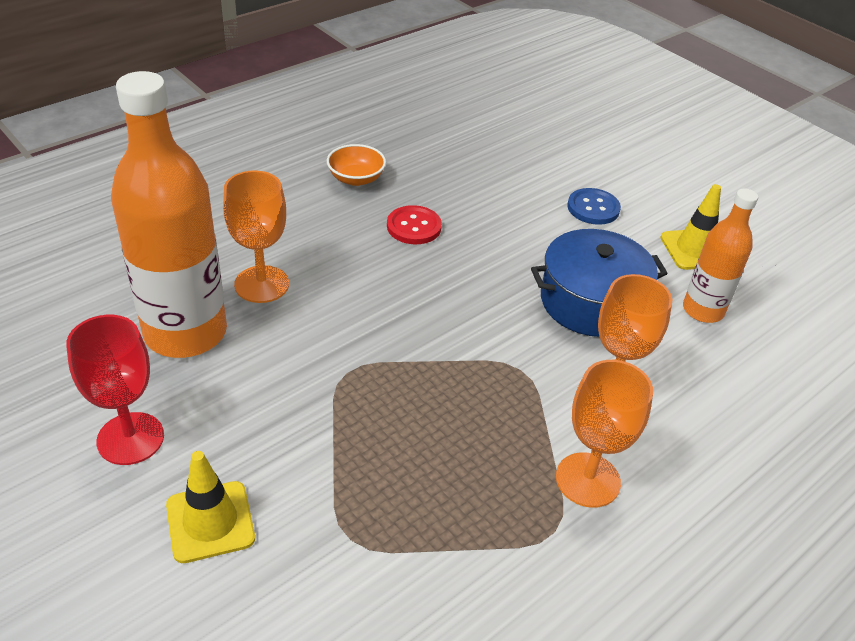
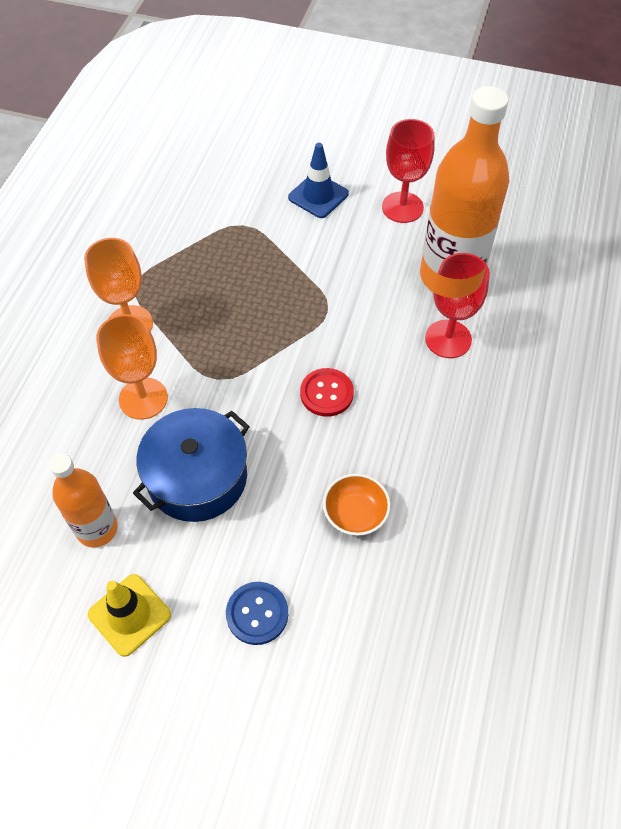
camera: 150 degrees right, 15 degrees up
yellow traffic cone [166,451,255,563] -> blue traffic cone [288,143,349,218]
orange goblet [223,171,289,303] -> red goblet [425,253,490,358]
orange bowl [327,144,386,186] -> orange bowl moved to [323,473,391,536]
red button [387,205,442,244] -> red button moved to [300,368,354,417]

